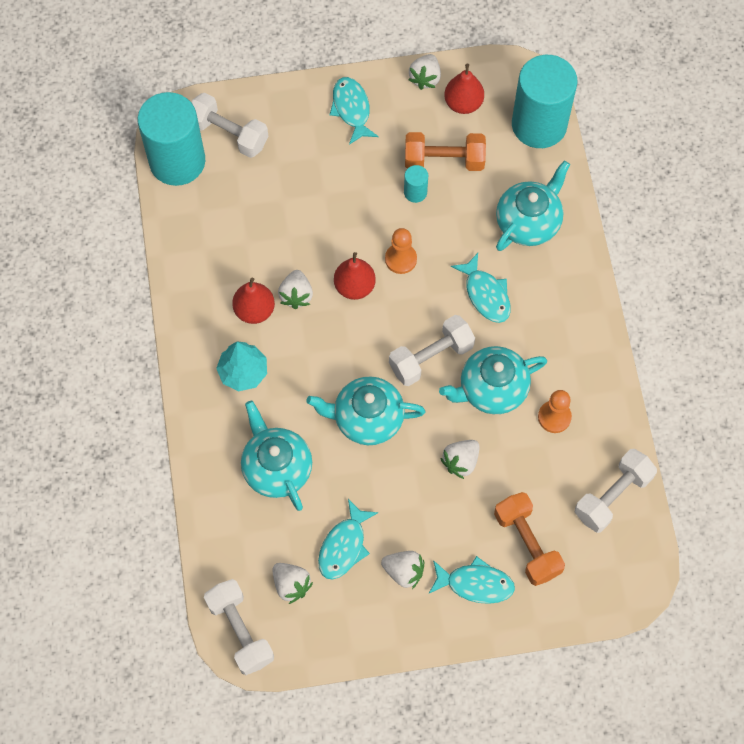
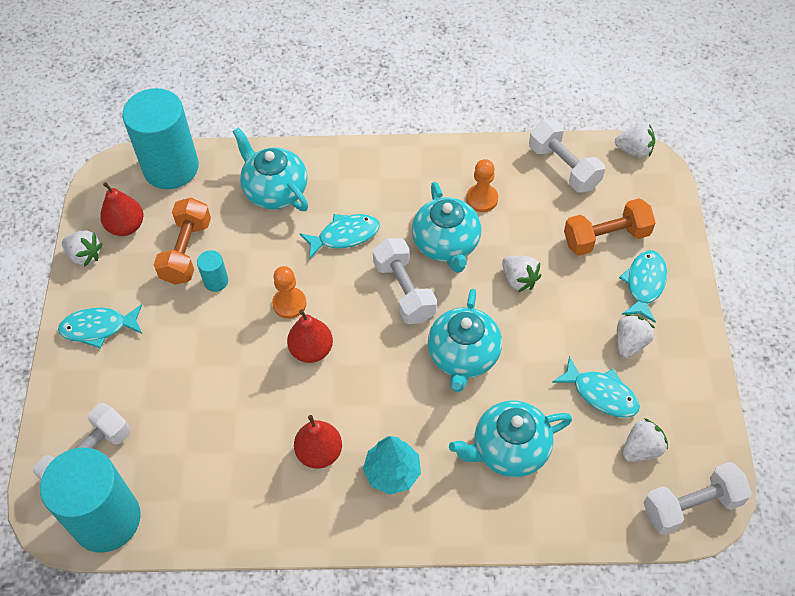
camera: 80 degrees left, 10 degrees down
white strawberry [278,270,313,309] -> white strawberry moved to [615,124,655,158]

